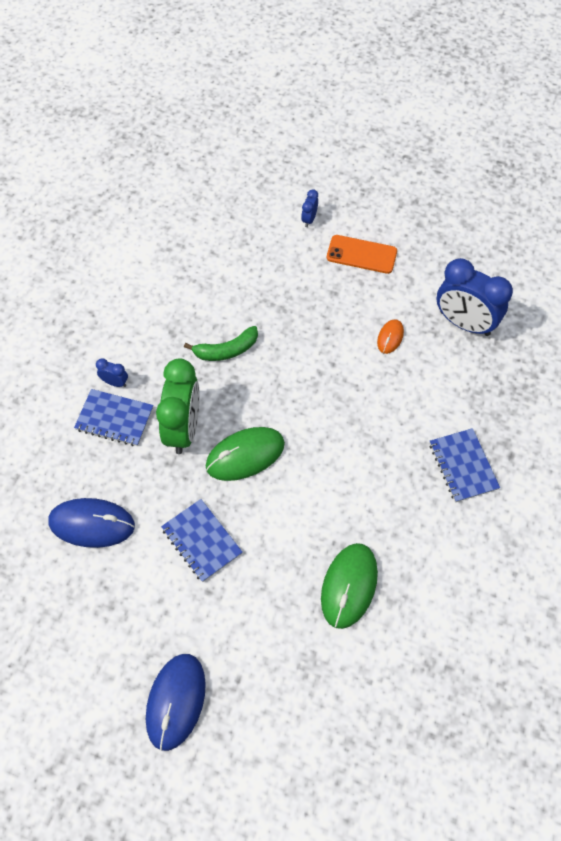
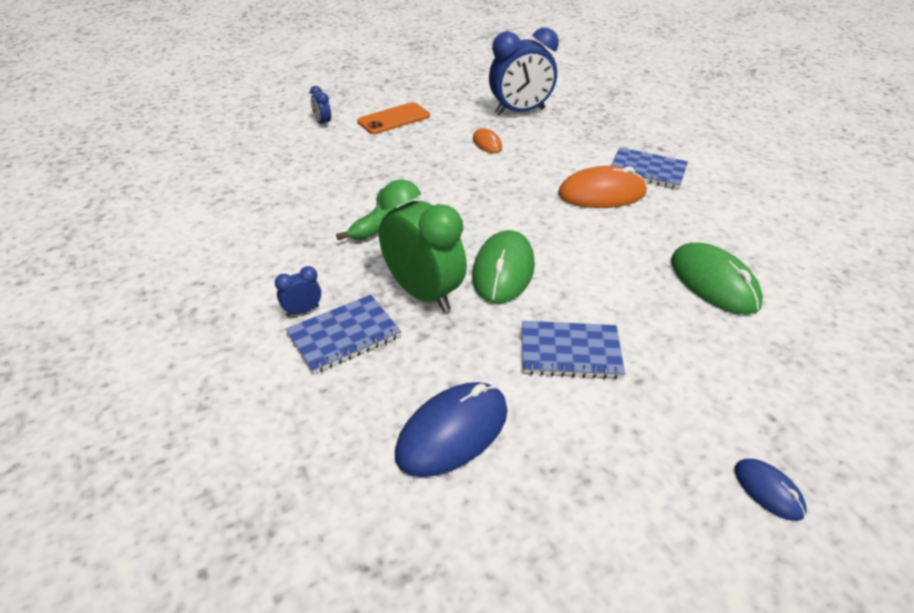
camera: 50 degrees left, 20 degrees down
blue mouse [146,654,206,751] -> blue mouse [735,459,807,521], size x0.53
none -> orange mouse [558,166,647,208]

